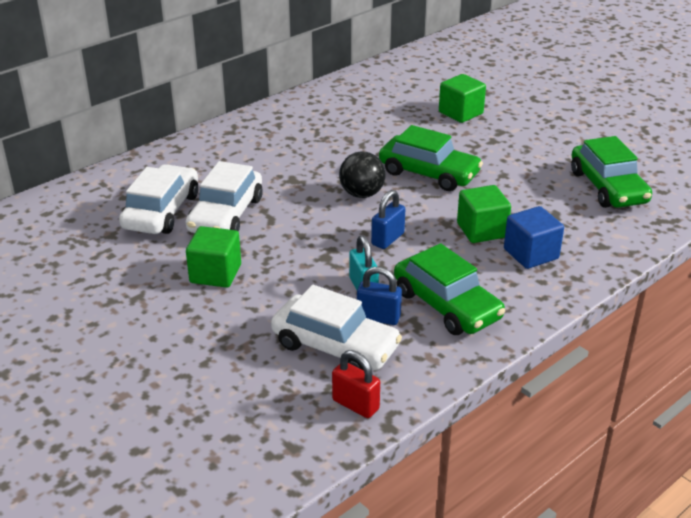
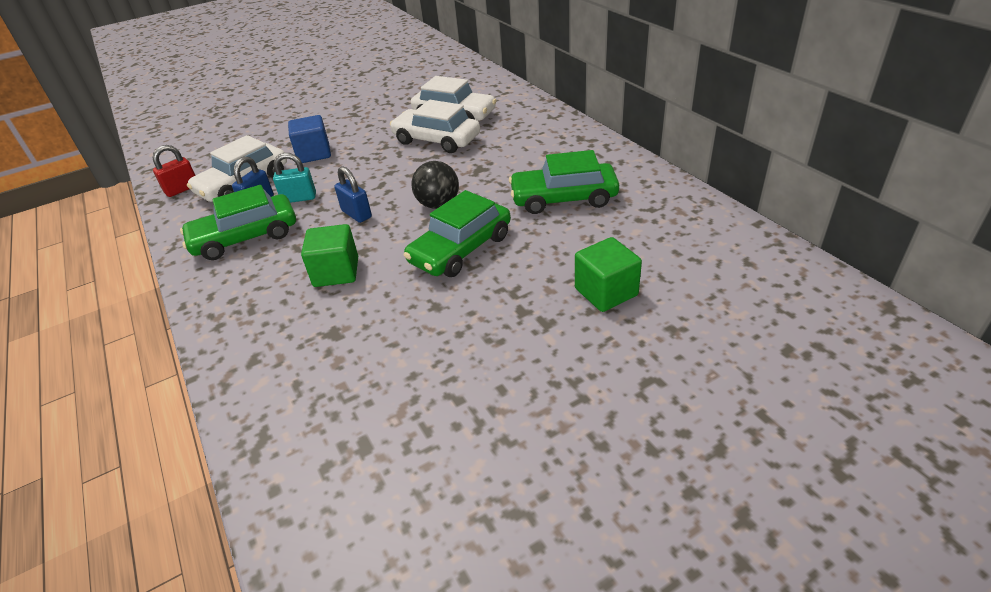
camera: 105 degrees right, 5 degrees up
green cube [186,226,241,288] -> none
blue cube [504,206,564,269] -> blue cube moved to [288,115,331,163]
green car [571,136,652,208] -> green car moved to [509,150,619,214]

